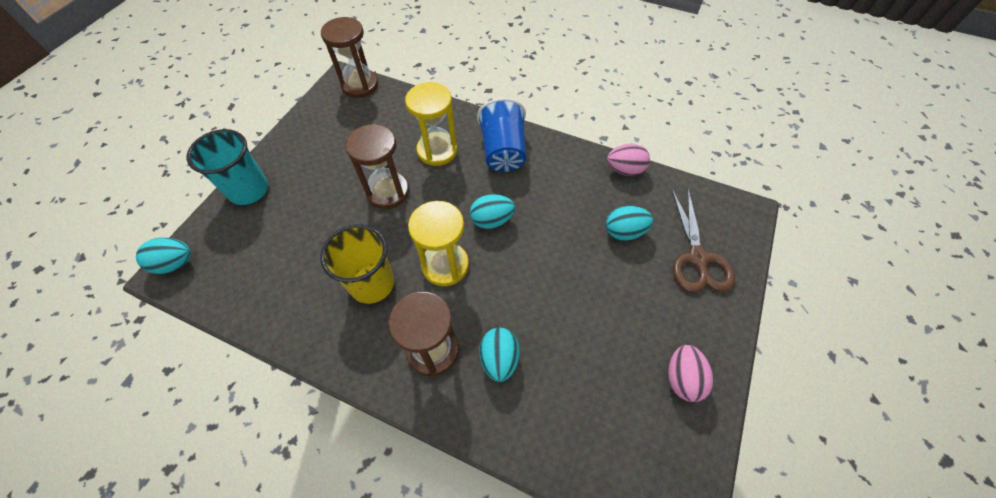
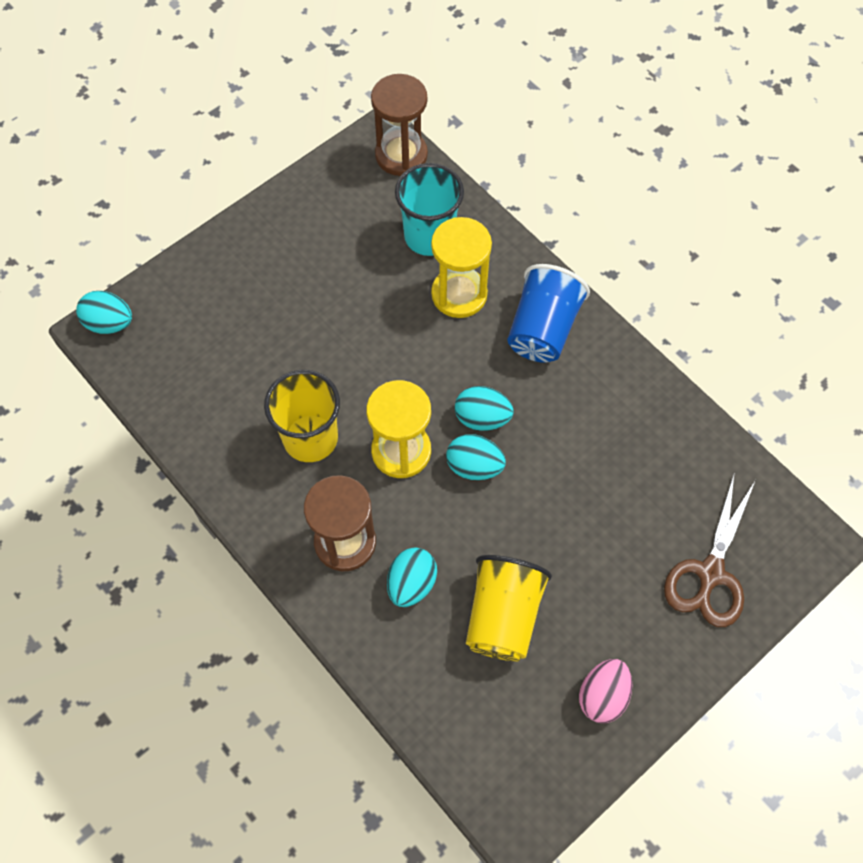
camera: 25 degrees right, 5 degrees up
turquoise cup [186,129,268,205] -> turquoise cup moved to [395,163,464,256]
brown hourglass [345,124,409,209] -> none
turquoise egg [606,206,653,241] -> turquoise egg moved to [446,434,506,480]
pink egg [607,144,650,176] -> none
none -> yellow cup [466,555,552,661]

